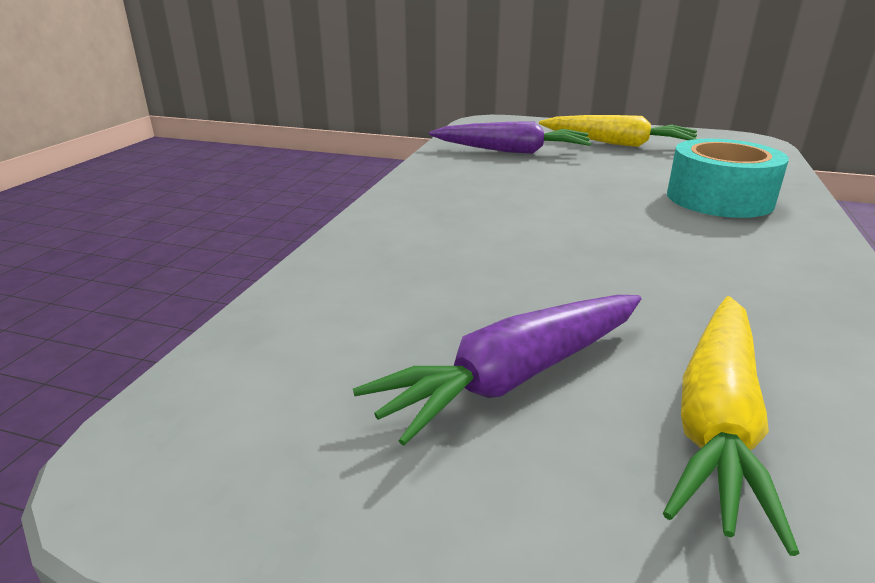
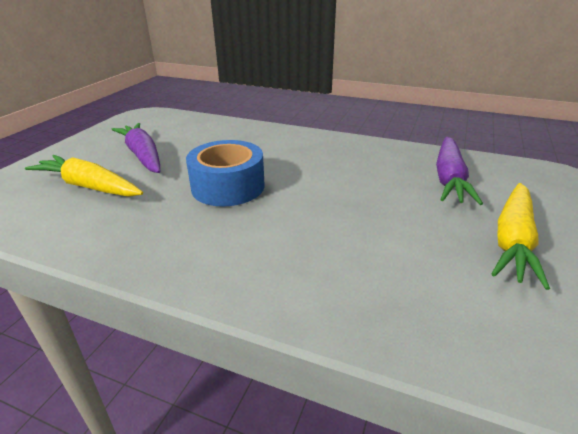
camera: 95 degrees right, 5 degrees up
turquoise tape [667,139,789,218] -> none
none -> blue tape [186,140,265,206]

